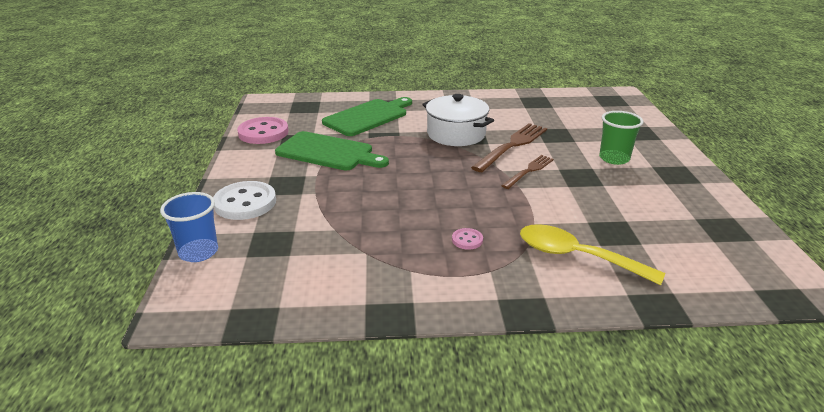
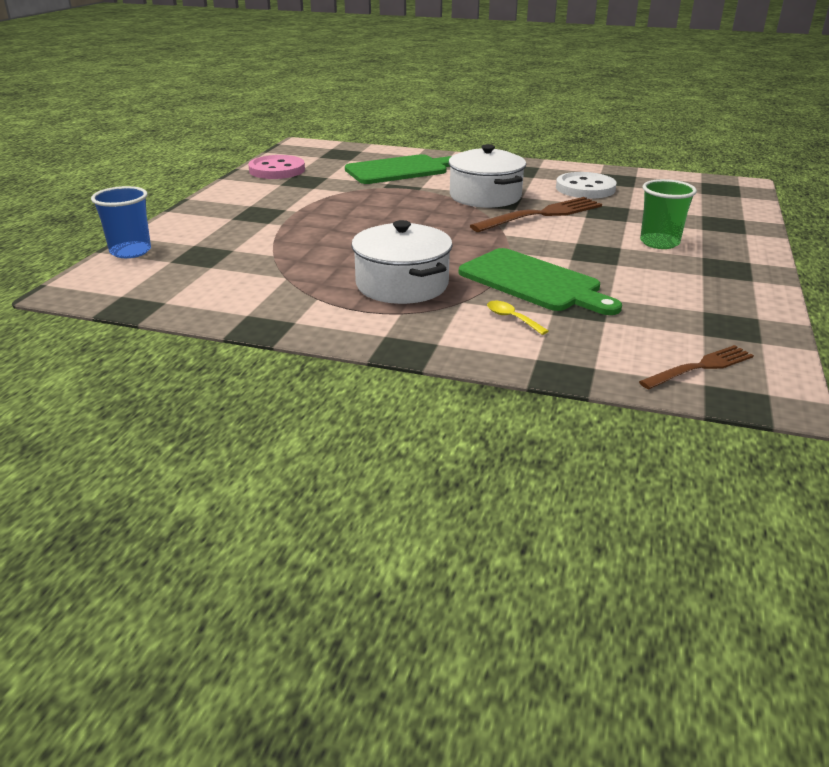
camera: 20 degrees right, 0 degrees up
white button [213,181,276,220] -> white button moved to [556,172,617,199]
green cutting board [275,131,389,170] -> green cutting board moved to [459,248,622,315]
pink button [452,228,483,250] -> white pot [351,220,453,304]
brown fork [501,155,554,189] -> brown fork moved to [639,345,754,389]
yellow spoon [520,224,665,285] -> yellow spoon [487,301,549,335], size x0.44

